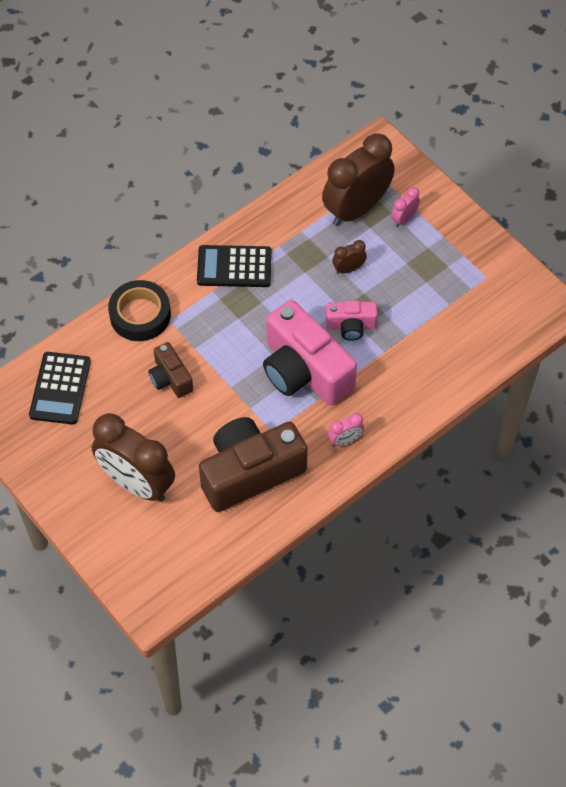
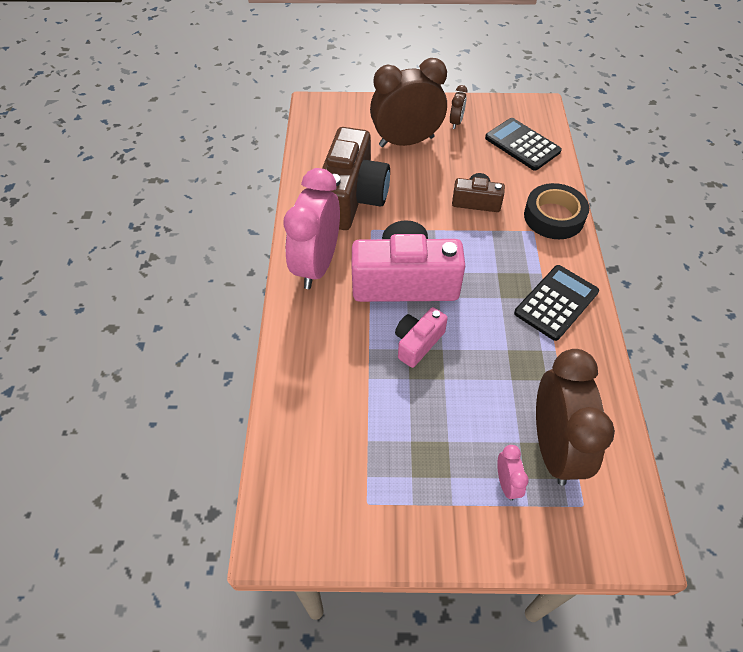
camera: 130 degrees right, 5 degrees down
pink clock [328,413,364,447] -> pink clock [283,168,340,289], size x2.34
brown clock [332,240,367,274] -> brown clock moved to [450,85,467,129]

